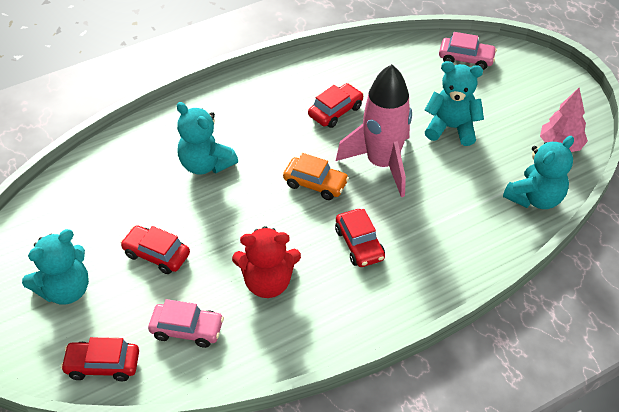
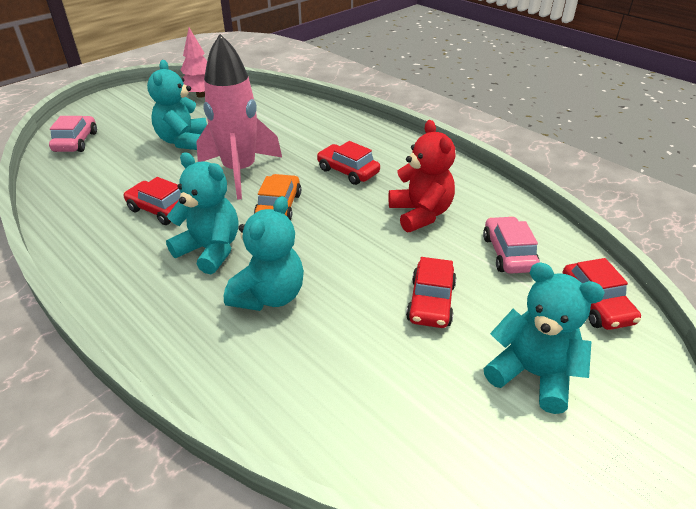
camera: 105 degrees left, 10 degrees down
red car [335,209,385,267] -> red car turned 105 degrees counterclockwise [317,141,380,185]
turquoise teddy bear [503,136,574,209] -> turquoise teddy bear moved to [166,152,238,274]

